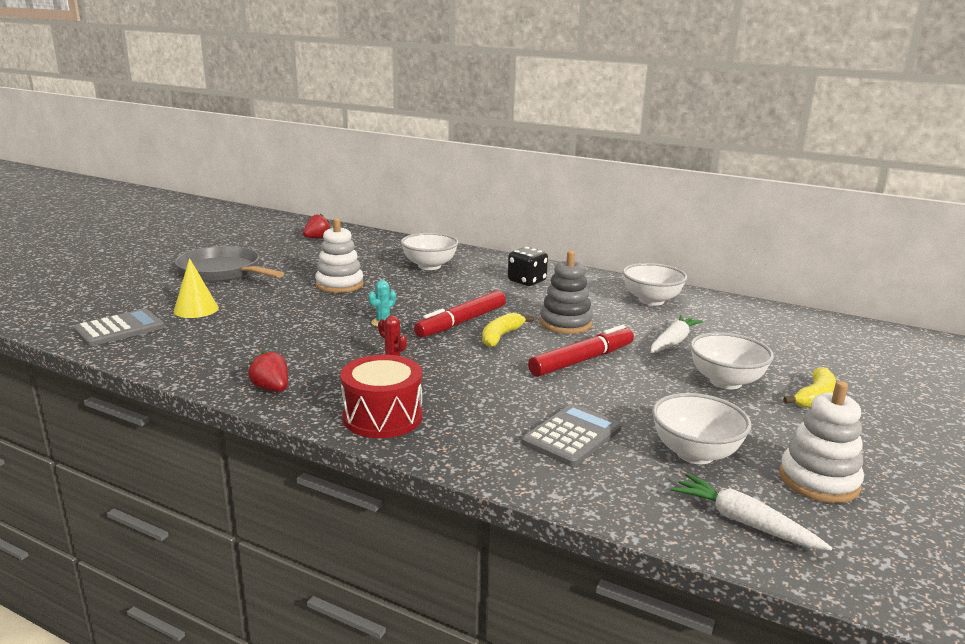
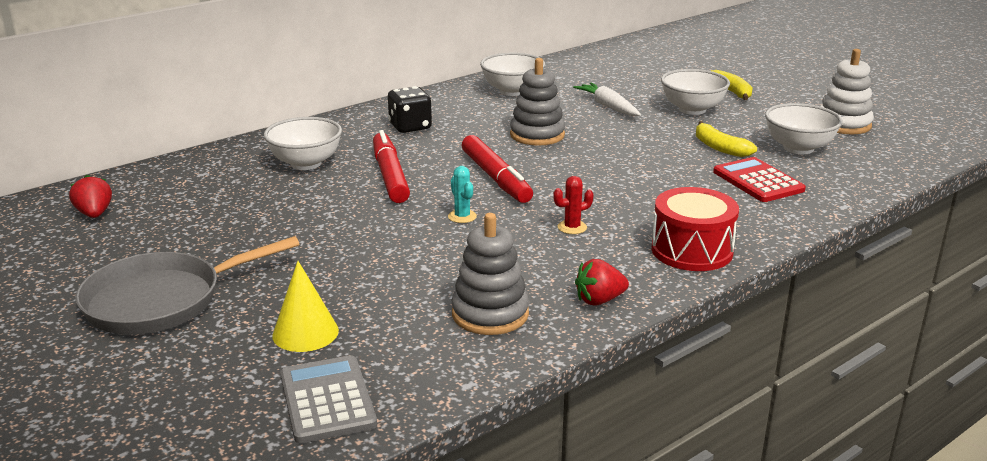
camera: 65 degrees left, 5 degrees up
white stacking toy [315,218,364,293] -> none
yellow banana [482,313,534,347] -> yellow banana moved to [696,121,757,157]
grey calculator [522,404,621,467] -> red calculator [713,157,806,202]
red marker [528,325,634,377] -> red marker moved to [373,130,410,203]
white carrot [671,474,832,551] -> none
none -> grey stacking toy [452,213,529,335]

